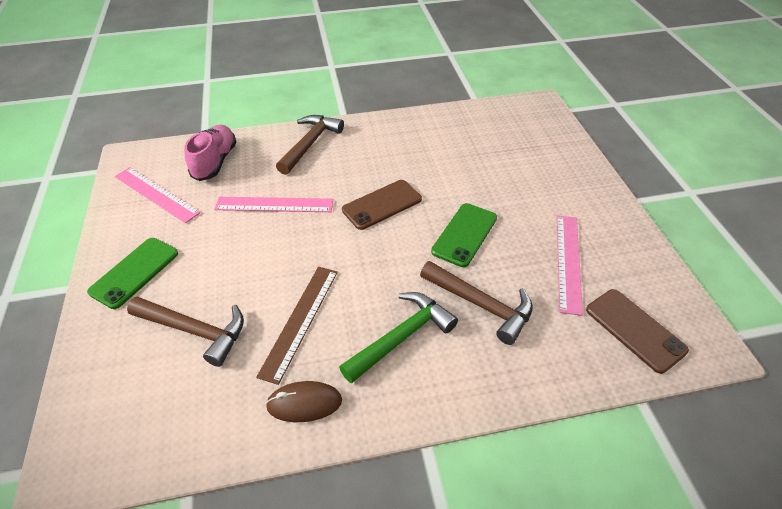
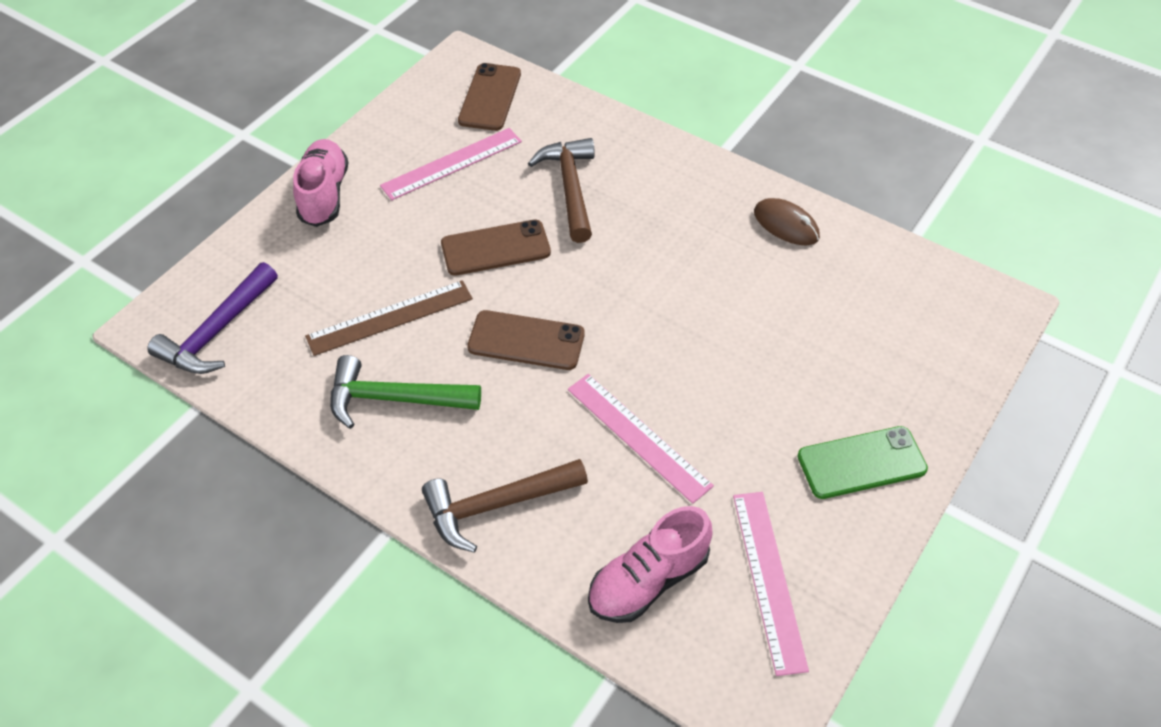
camera: 135 degrees left, 5 degrees up
brown hammer [127,296,244,367] -> none
brown ruler [256,267,338,385] -> brown ruler moved to [305,280,473,356]
green hammer [339,292,458,384] -> green hammer moved to [330,355,481,429]
green phone [431,203,497,267] -> brown phone [441,220,551,276]
none -> purple hammer [147,262,278,374]
none -> pink shoe [293,139,349,227]

